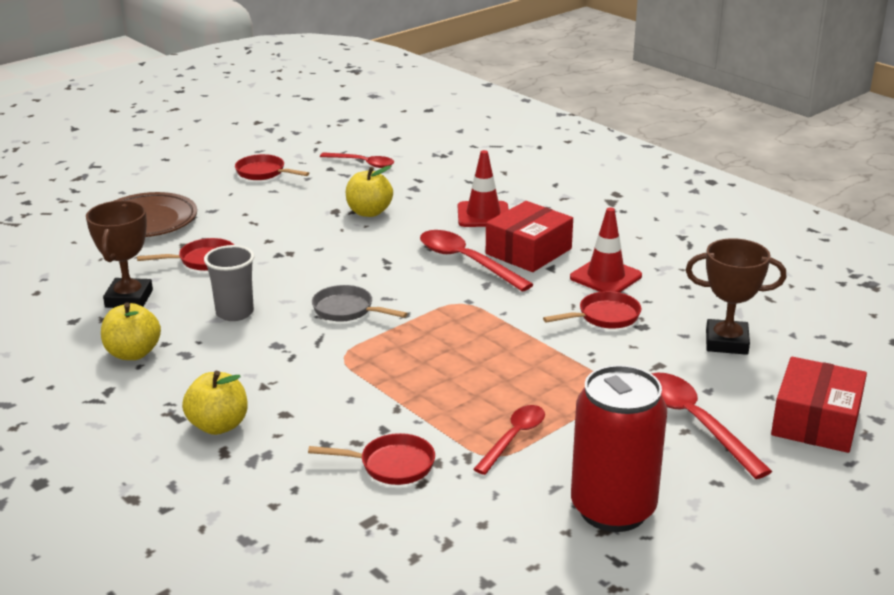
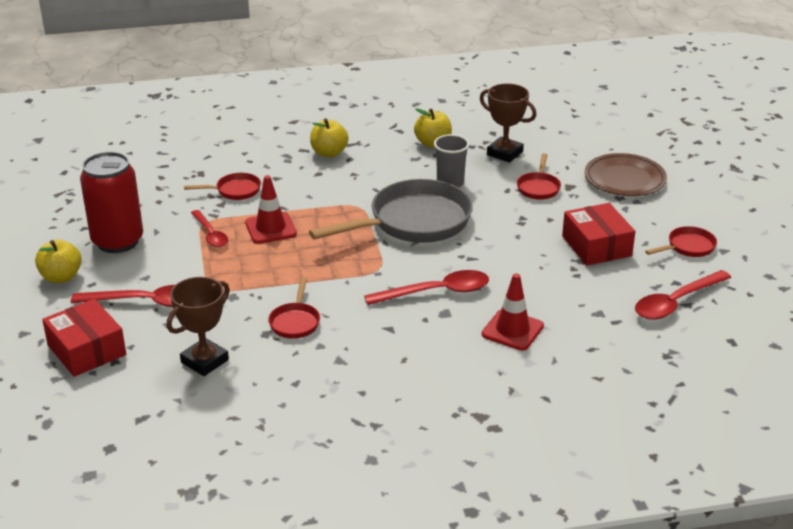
camera: 120 degrees right, 5 degrees up
red pan [308,433,435,485] -> red pan turned 135 degrees counterclockwise [184,173,261,200]
grey pan [312,285,408,322] -> grey pan [309,179,473,243], size x2.19
red spoon [320,152,394,168] -> red spoon [635,270,731,320], size x1.54
yellow apple [346,165,393,217] -> yellow apple moved to [35,240,82,283]
red box [486,201,573,272] -> red box moved to [562,203,635,266]
red traffic cone [570,207,642,293] -> red traffic cone moved to [245,175,297,244]

